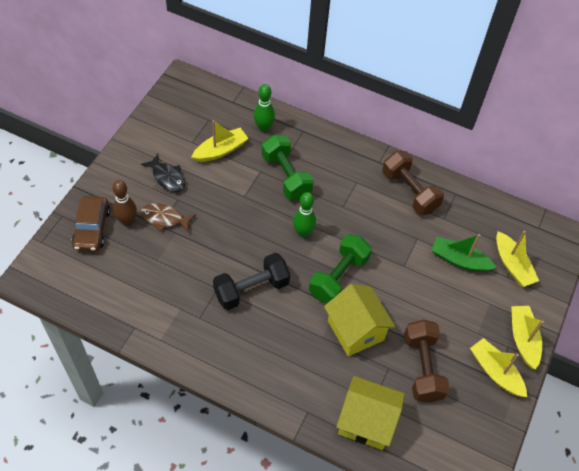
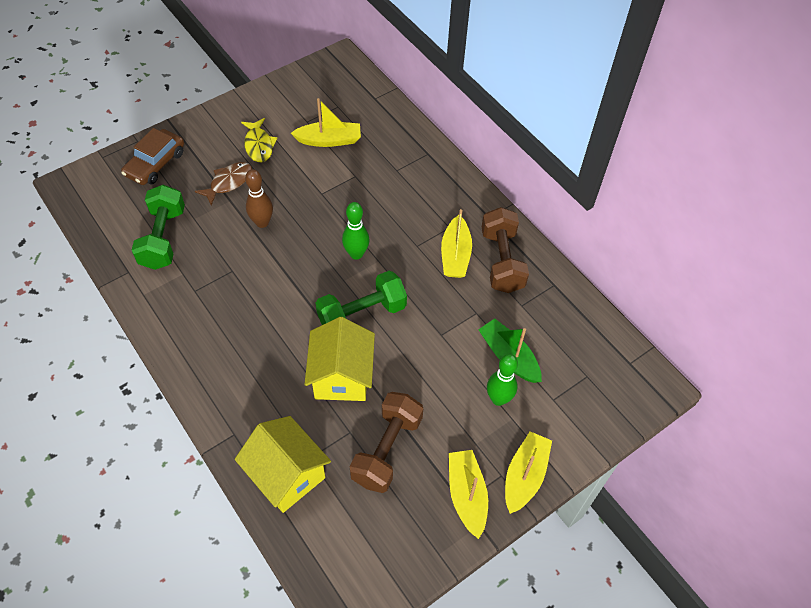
camera: 30 degrees right, 0 degrees up
brown bowling pin [112,180,137,226] -> brown bowling pin moved to [245,169,273,228]
brown fish [140,203,196,233] -> brown fish turned 90 degrees clockwise [195,162,252,206]
black fish [141,154,185,192] -> yellow fish [241,118,277,162]
black dumbbell [213,253,290,310] -> none
green bowling pin [254,84,275,132] -> green bowling pin moved to [487,354,518,406]
green dumbbell [262,135,314,200] -> green dumbbell moved to [131,185,185,270]
yellow boat [496,231,539,287] -> yellow boat moved to [441,209,472,278]

